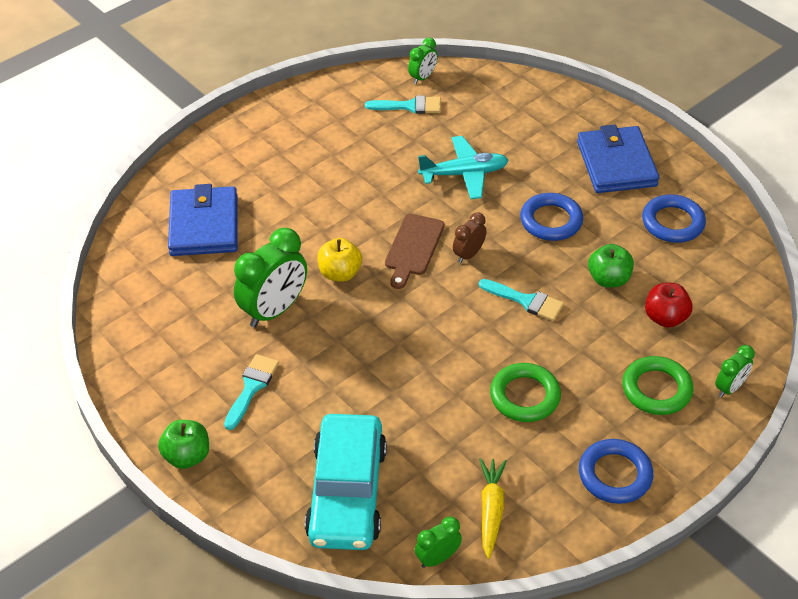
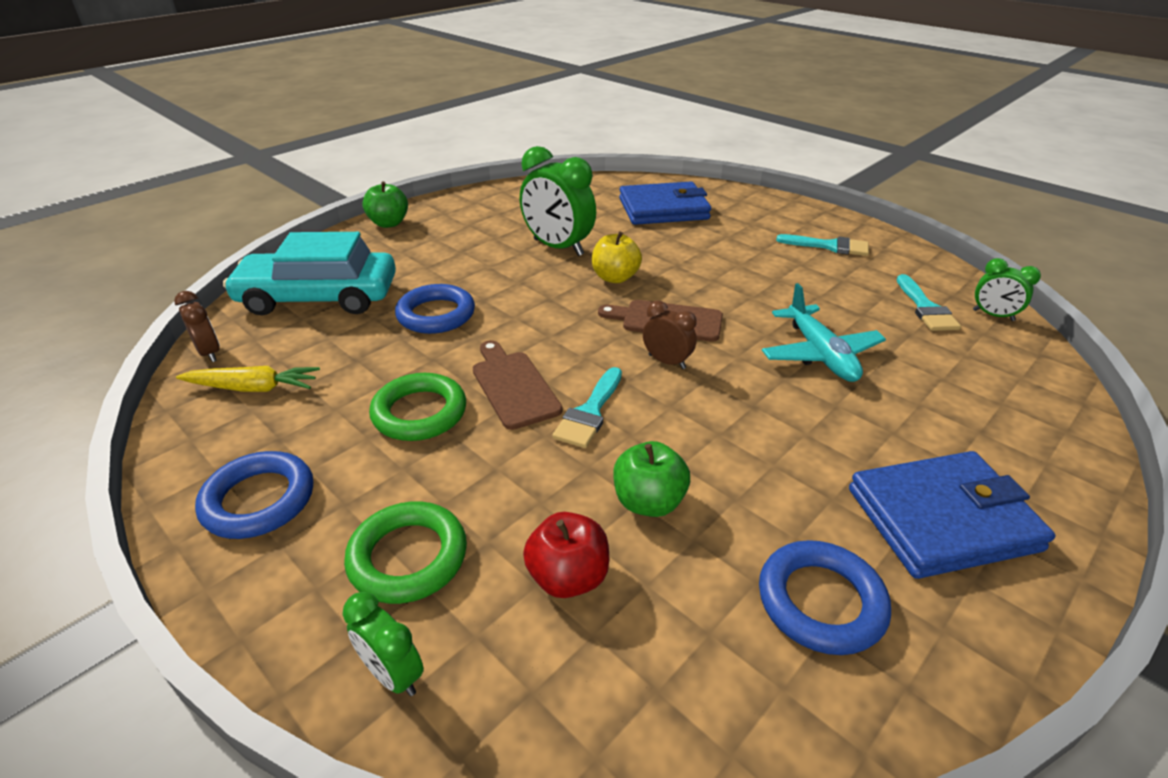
camera: 85 degrees right, 10 degrees down
turquoise brush [224,354,279,430] -> turquoise brush moved to [776,234,869,256]
green clock [415,516,462,568] -> brown clock [174,291,220,362]
blue ring [520,193,583,241] -> blue ring moved to [395,284,475,334]
none -> brown cutting board [473,340,562,430]

